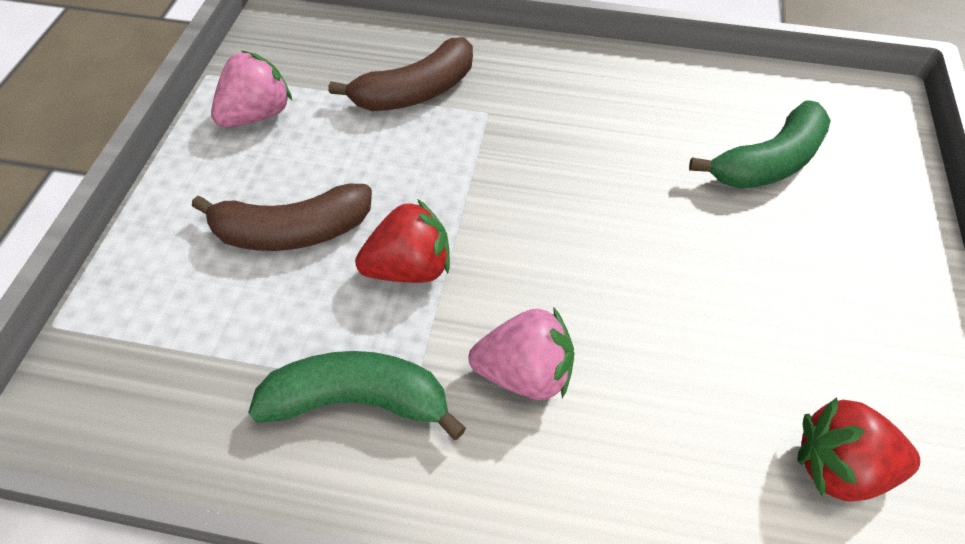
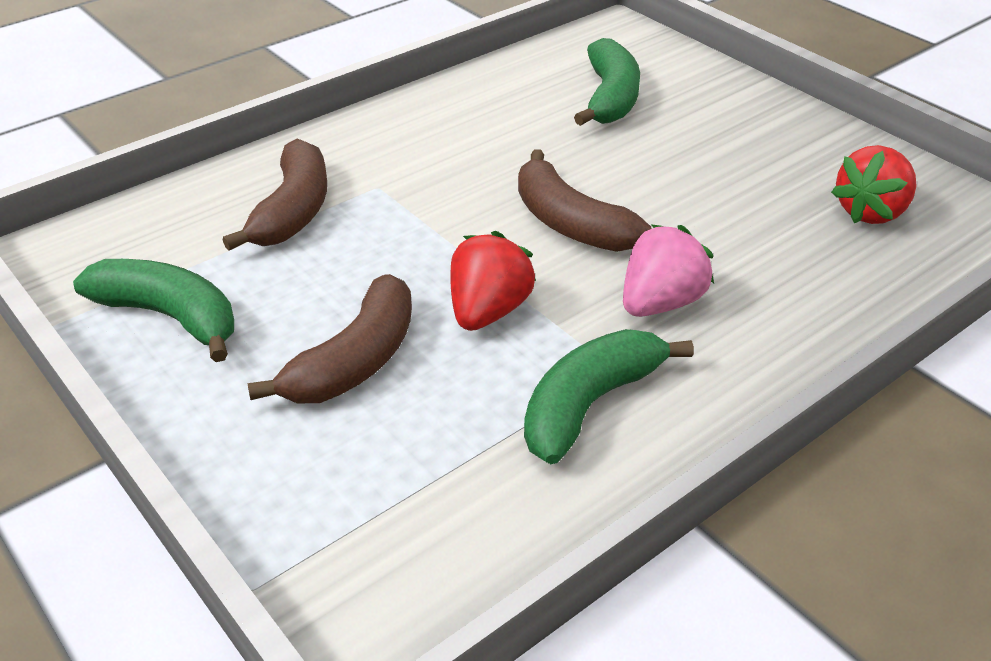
camera: 50 degrees left, 15 degrees down
pink strawberry [211,51,292,127] -> green banana [73,259,234,362]
none -> brown banana [518,149,652,252]

